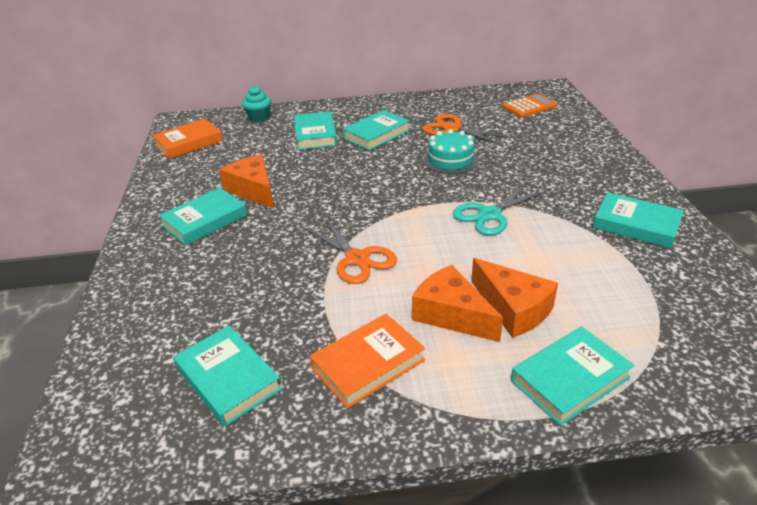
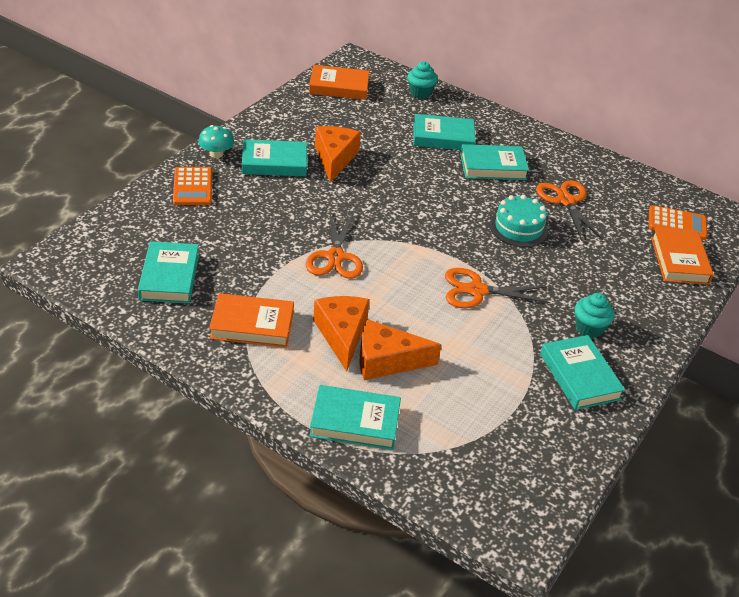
camera: 35 degrees right, 5 degrees up
turquoise book [294,111,337,150] -> turquoise book turned 60 degrees clockwise [413,114,476,150]
turquoise scissors [453,183,546,235] -> orange scissors [445,268,550,308]
orange cheese [471,258,558,338] -> orange cheese turned 90 degrees clockwise [360,319,441,380]
none -> orange calculator [173,167,212,205]
none -> turquoise mushroom [198,125,234,158]
none -> turquoise cupcake [575,293,615,338]
none -> orange book [651,228,714,285]

